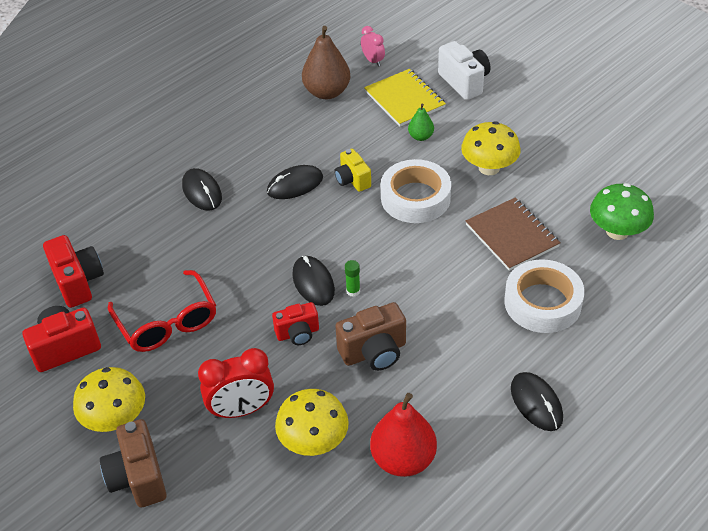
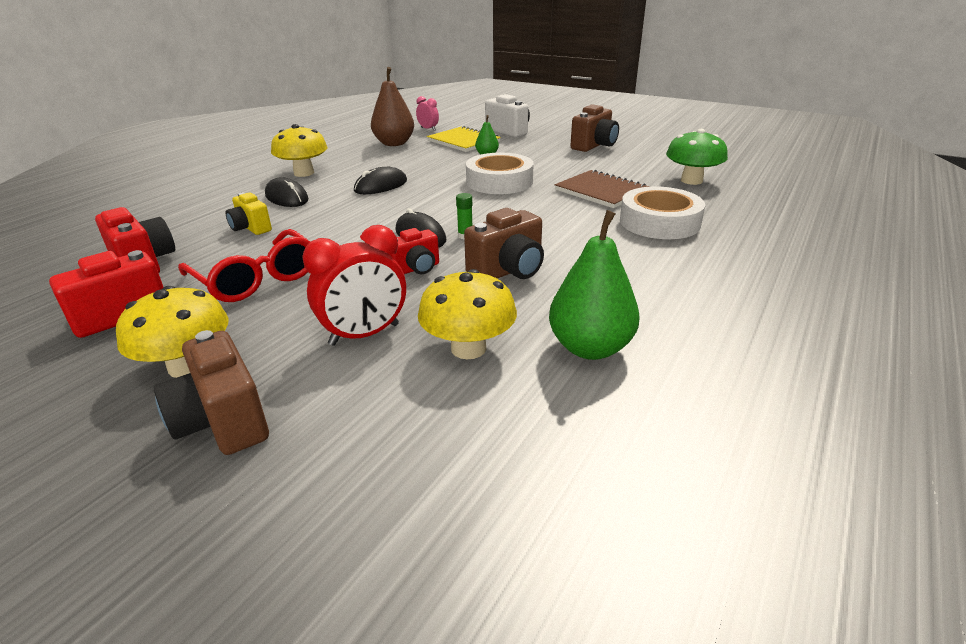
camera: 15 degrees left, 15 degrees down
yellow camera [334,149,371,192] -> yellow camera moved to [226,192,272,235]
red pear [370,393,437,477] -> green pear [549,210,640,360]
yellow mushroom [461,121,521,175] -> yellow mushroom moved to [271,124,328,177]
black mouse [511,372,563,431] -> none
none -> brown camera [570,104,619,152]

